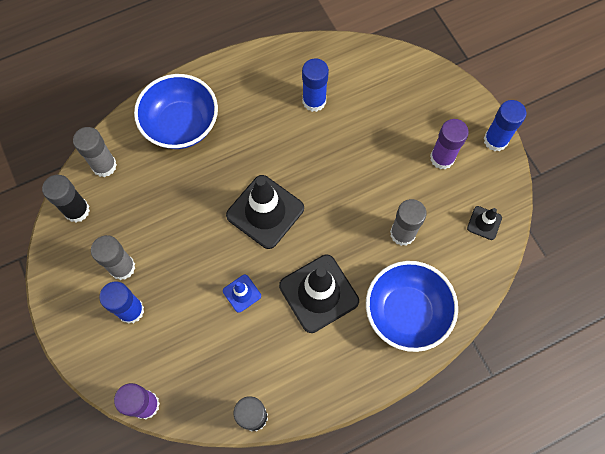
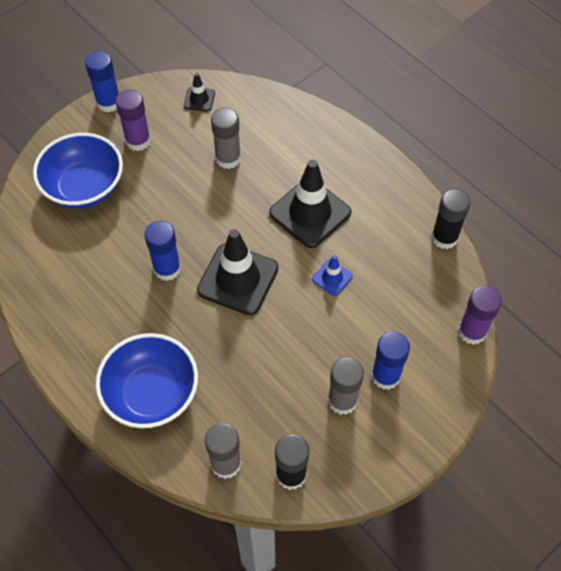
camera: 105 degrees left, 10 degrees down
blue glue stick [302,58,329,112] -> blue glue stick moved to [144,221,181,281]
blue bowl [366,261,458,352] -> blue bowl moved to [33,133,123,209]

